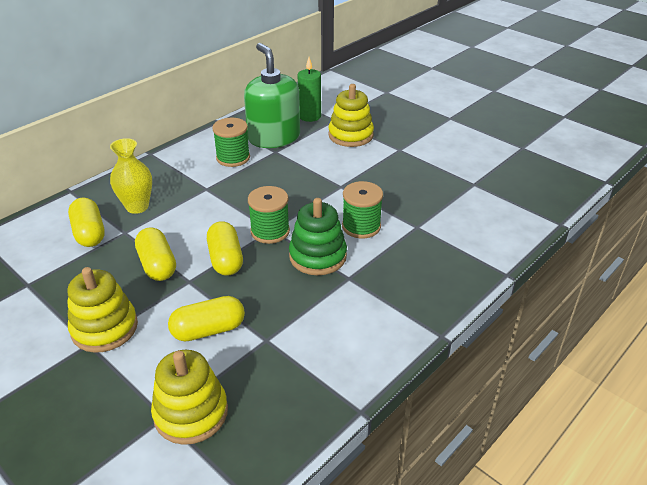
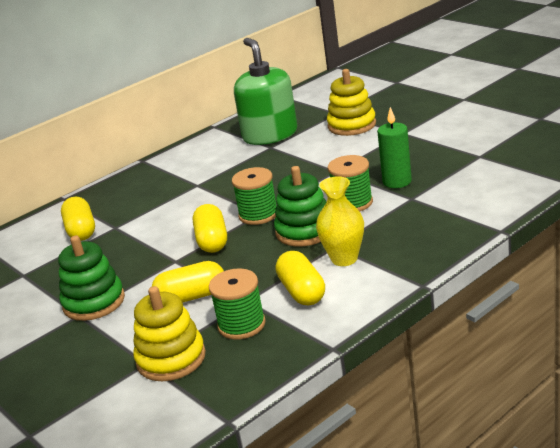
camera: 10 degrees right, 10 degrees down
yellow stacking toy [67,267,138,353] -> green stacking toy [58,235,125,321]
yellow vase [110,138,152,214] -> yellow vase moved to [316,176,364,266]
yellow capsule [135,227,176,281] -> yellow capsule moved to [276,251,325,305]
green spool [212,118,250,167] -> green spool moved to [209,268,266,340]
green candle [298,57,321,122] -> green candle moved to [377,107,412,188]

